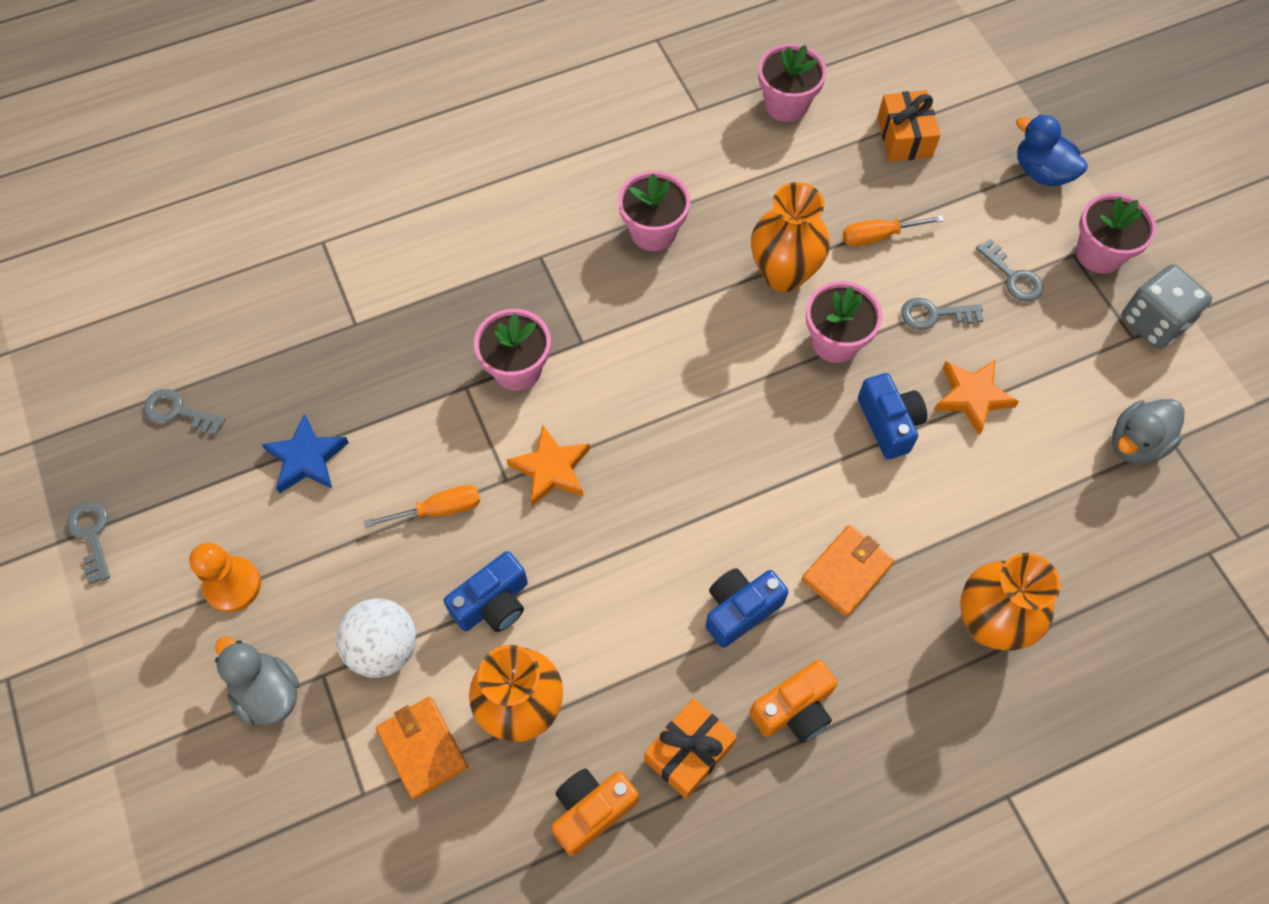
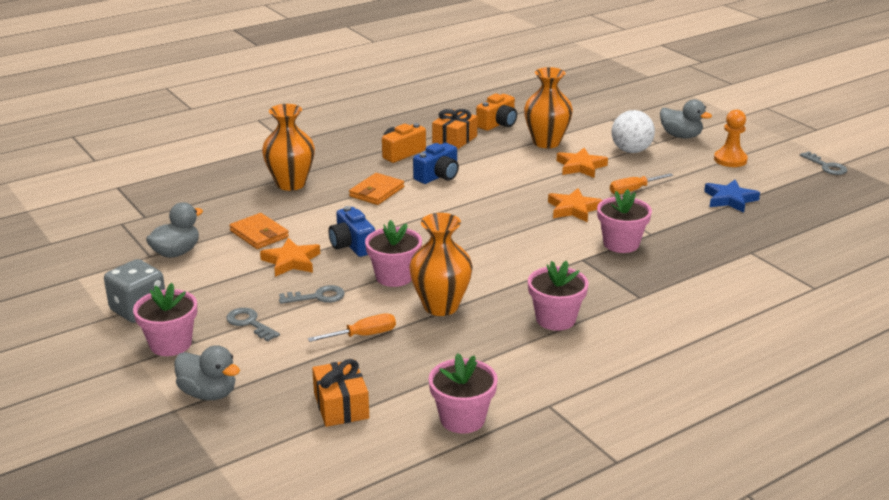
camera: 170 degrees right, 35 degrees down
grey key [144,389,226,435] -> none
orange wallet [376,697,468,800] -> orange wallet moved to [229,213,289,249]
blue camera [444,551,528,632] -> orange star [556,148,608,178]
blue duck [1016,114,1088,186] -> grey duck [175,345,240,400]

